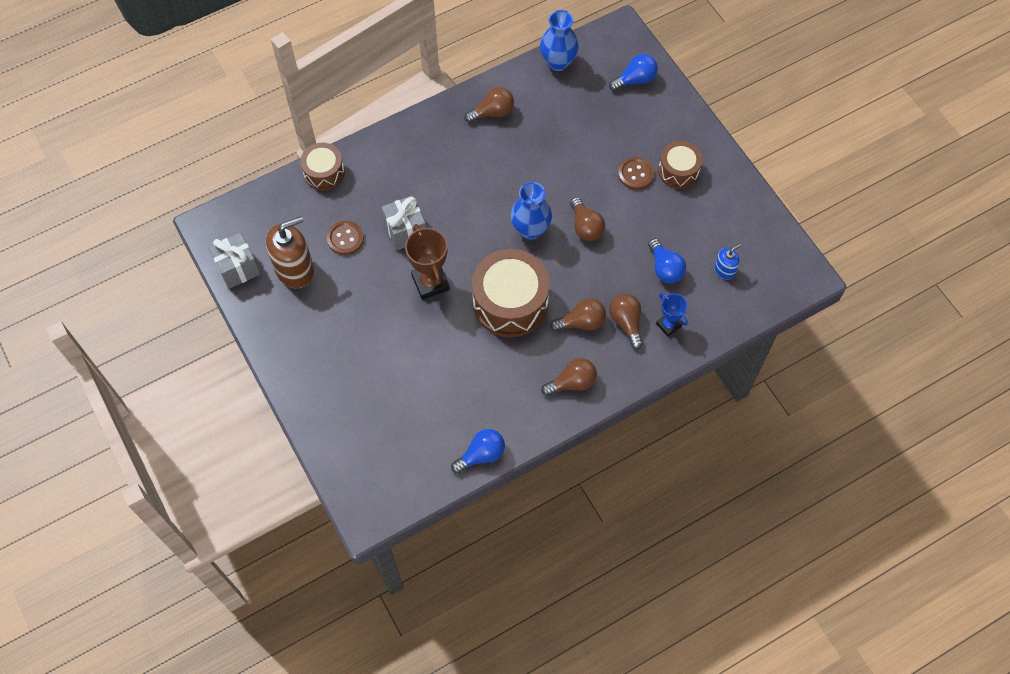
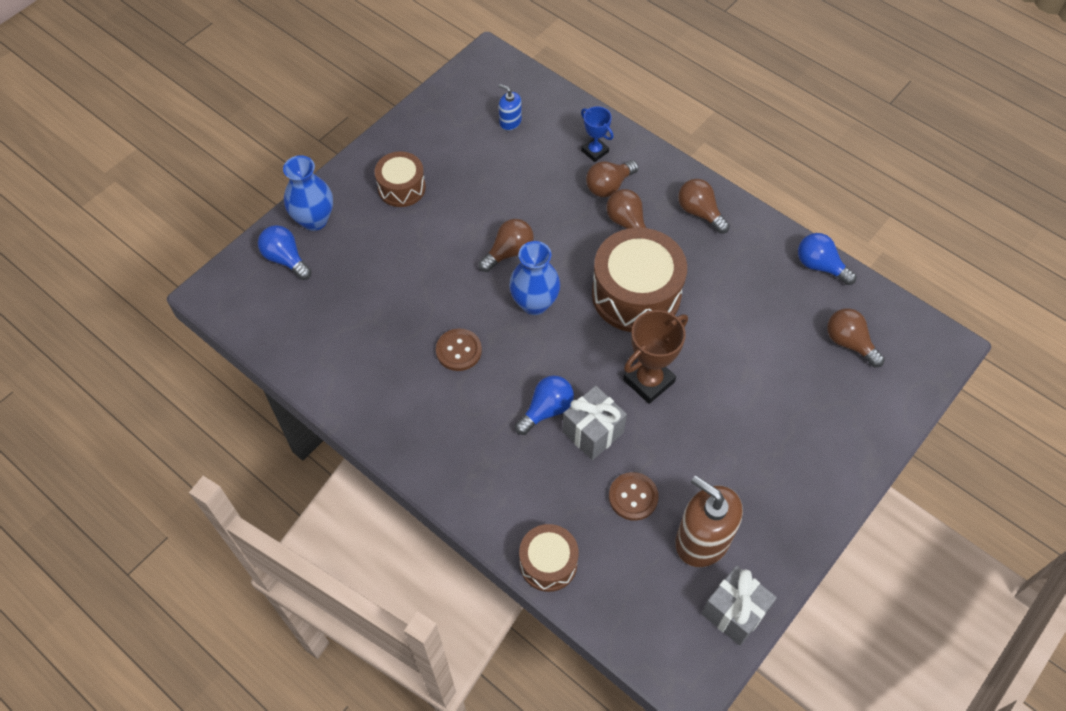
camera: 110 degrees left, 5 degrees down
brown light bulb [464,87,514,123] -> brown light bulb moved to [827,308,885,367]
blue vase [540,10,579,71] -> blue vase moved to [283,155,333,231]
brown button [618,157,654,190] -> brown button moved to [436,329,482,371]
blue light bulb [648,238,686,283] -> blue light bulb moved to [515,375,574,435]
blue trophy [656,293,688,337] -> blue trophy turned 75 degrees counterclockwise [581,106,614,162]

